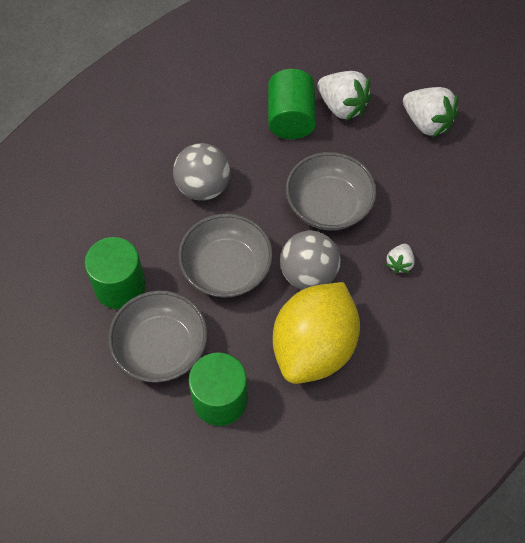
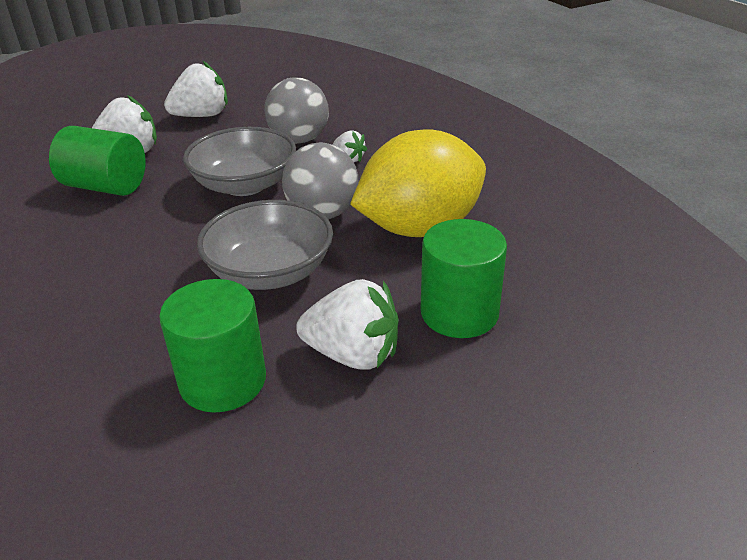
camera: 70 degrees left, 25 degrees down
grey bowl [108,291,208,383] -> white strawberry [296,279,399,370]
grey ball [173,143,230,201] -> grey ball moved to [264,77,329,143]
yellow lemon [273,282,360,384] -> yellow lemon turned 75 degrees counterclockwise [350,130,486,237]

